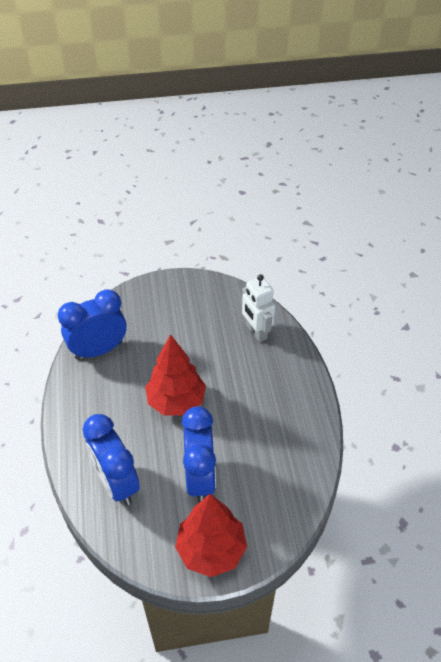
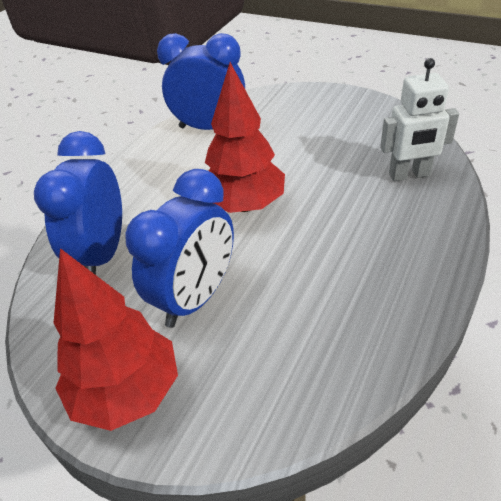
camera: 40 degrees right, 5 degrees down
white robot [242,274,275,342] -> white robot turned 105 degrees counterclockwise [380,58,459,181]

